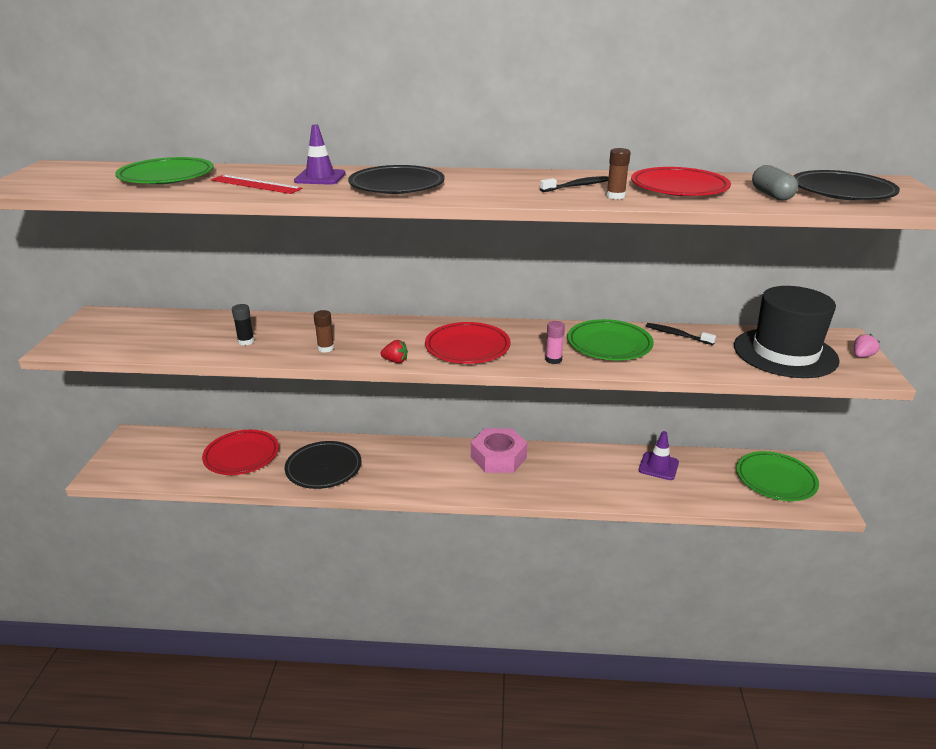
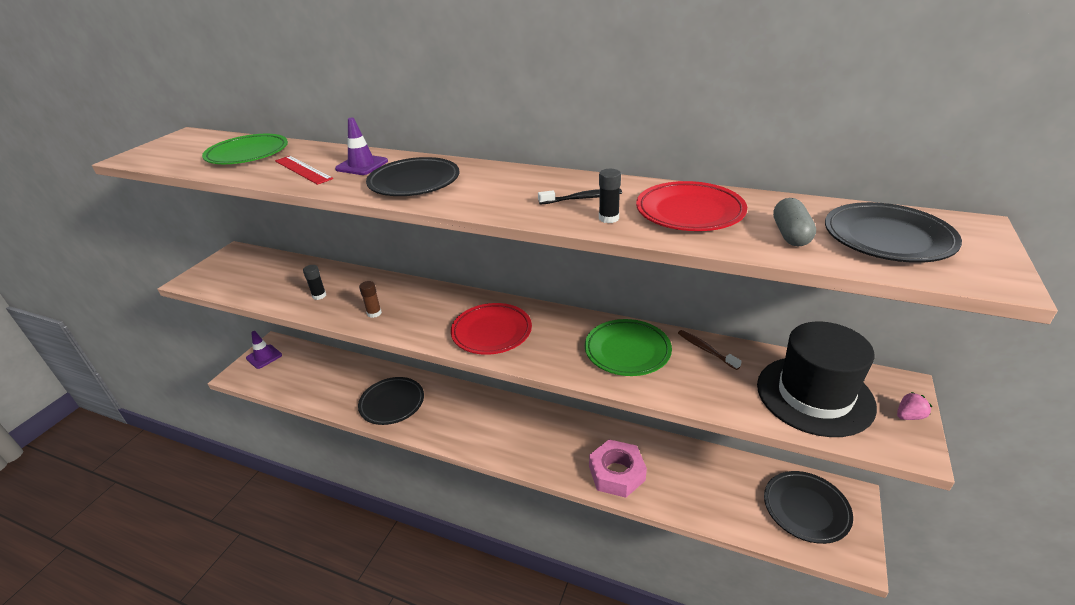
camera: 20 degrees right, 5 degrees up
red plate [202,430,279,475] -> none
red strawberry [380,340,408,363] -> none
pink nut [471,428,528,473] -> pink nut moved to [589,439,647,498]
pink glue stick [545,321,565,364] -> none
brown glue stick [606,148,631,199] -> black glue stick [599,169,621,223]
purple traffic cone [639,431,679,480] -> purple traffic cone moved to [246,331,282,369]
black toothbrush [646,323,716,345] -> brown toothbrush [678,330,742,370]
green plate [736,451,819,501] -> black plate [764,471,853,544]

